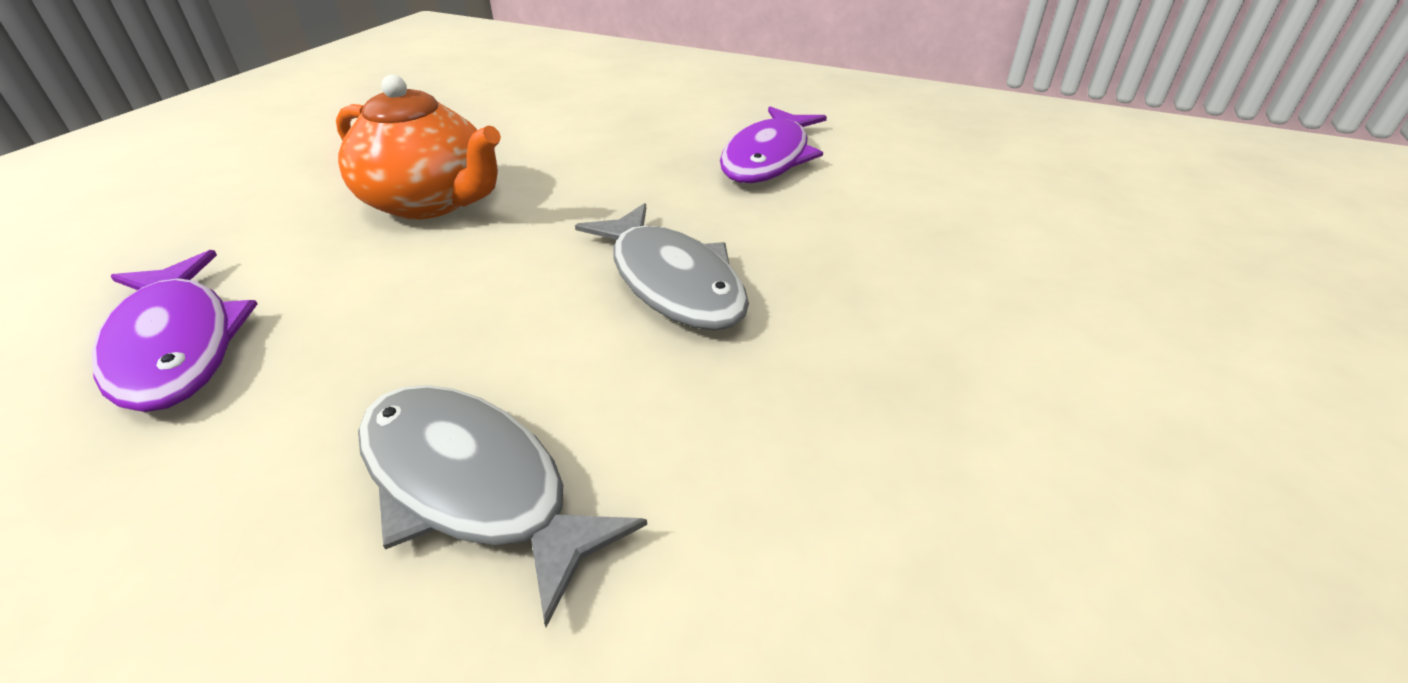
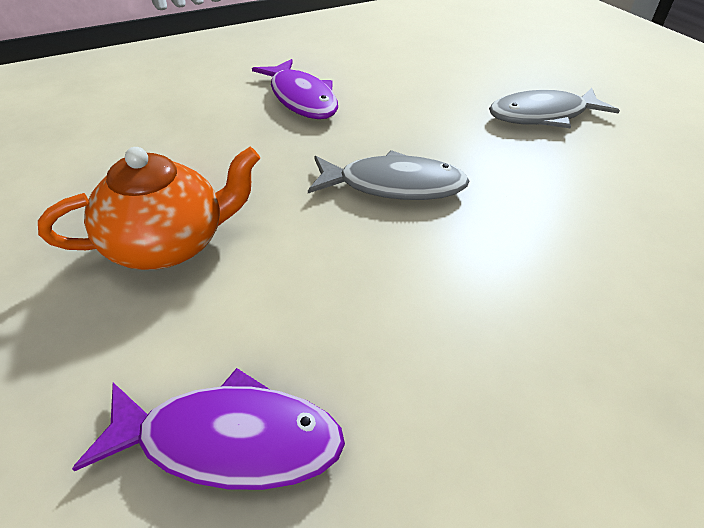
camera: 55 degrees left, 5 degrees up
grey fish [358,385,647,627] -> grey fish moved to [489,88,620,128]

